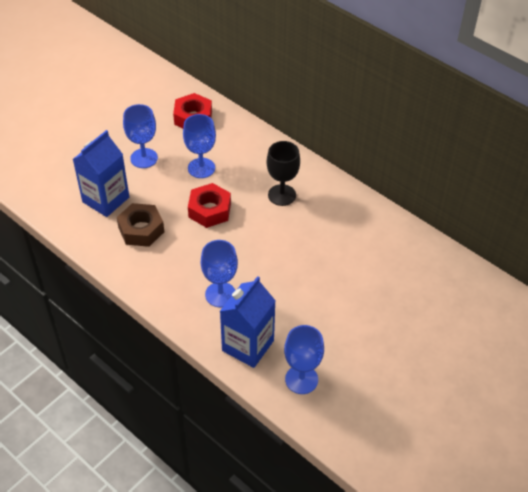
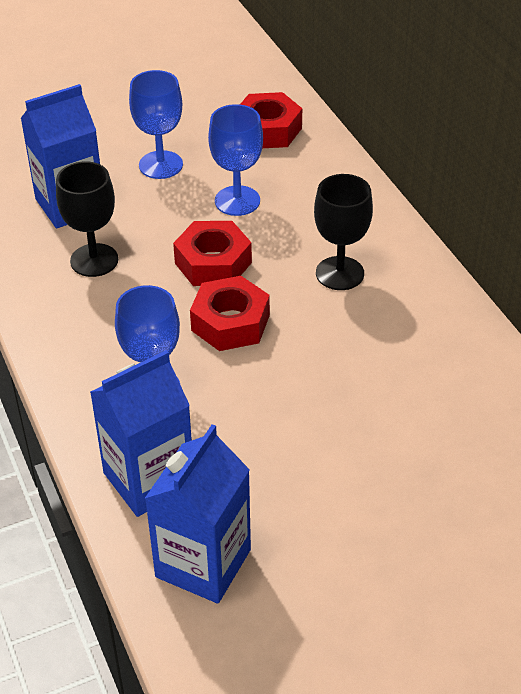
camera: 25 degrees right, 5 degrees down
brown nut [117,203,164,247] -> black goblet [56,161,118,277]
blue goblet [284,325,324,394] -> blue carton [144,424,251,604]
none -> red nut [190,276,270,351]

